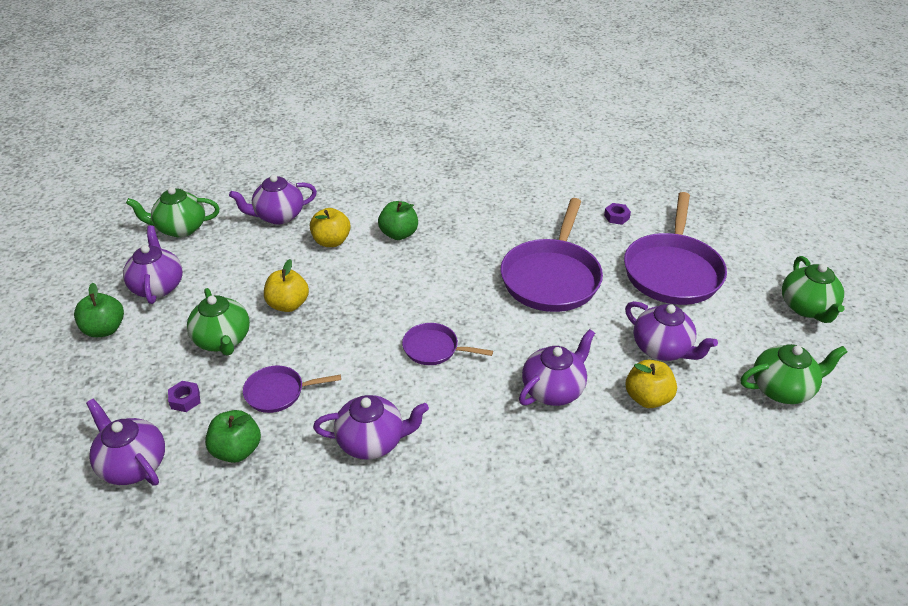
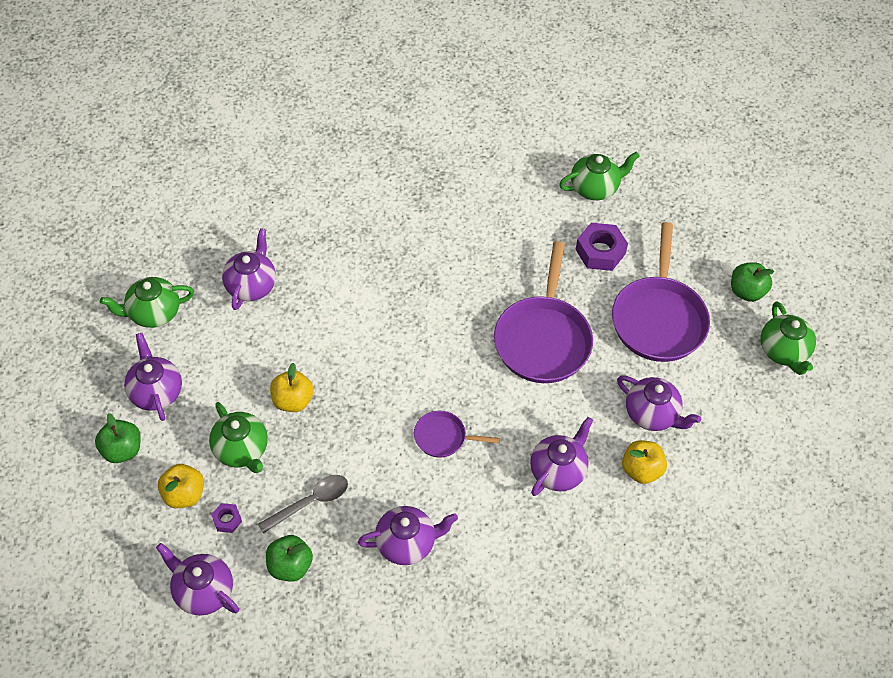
camera: 10 degrees left, 15 degrees up
purple teapot [229,175,317,224] -> purple teapot turned 135 degrees clockwise [222,228,276,310]
purple pan [243,366,341,413] -> grey spoon [258,475,348,534]
yellow apple [310,208,351,247] -> yellow apple moved to [158,464,204,508]
green apple [378,201,418,240] -> green apple moved to [731,262,774,302]
purple nut [604,203,631,225] -> purple nut [575,223,628,271], size x1.94
green teapot [741,344,847,404] -> green teapot moved to [559,152,639,200]

